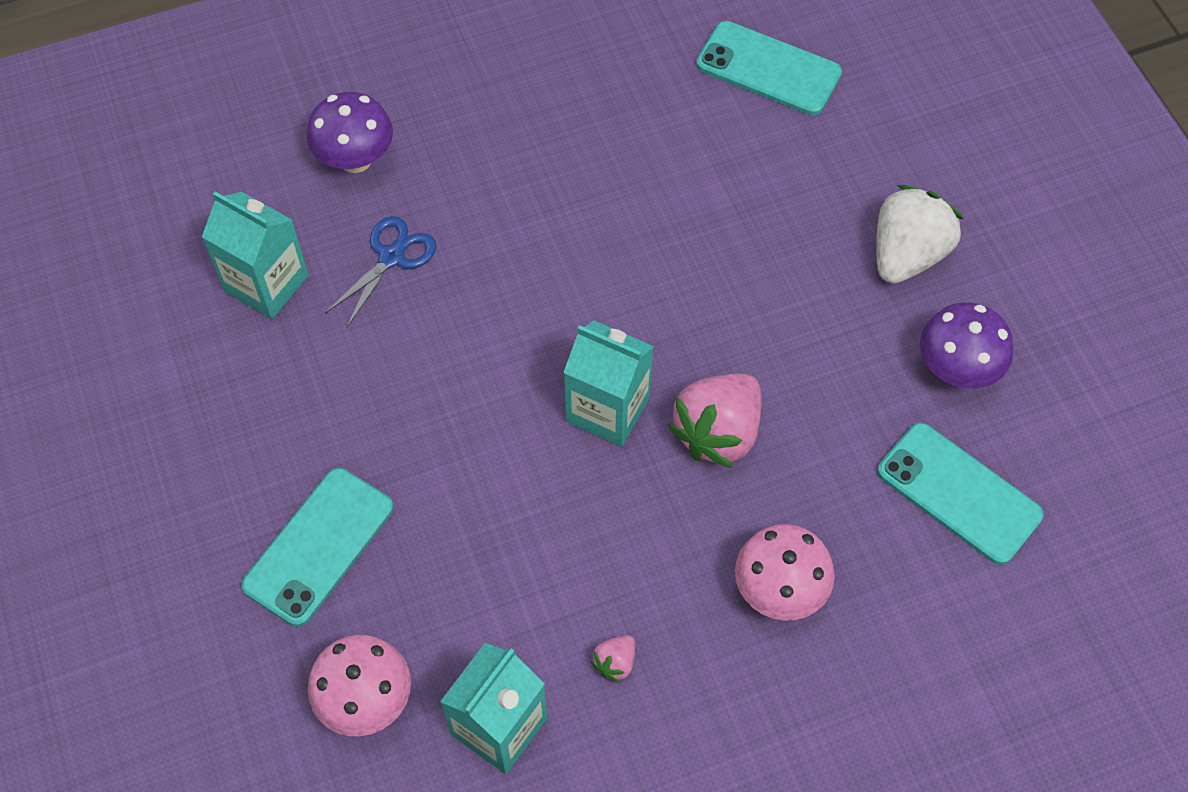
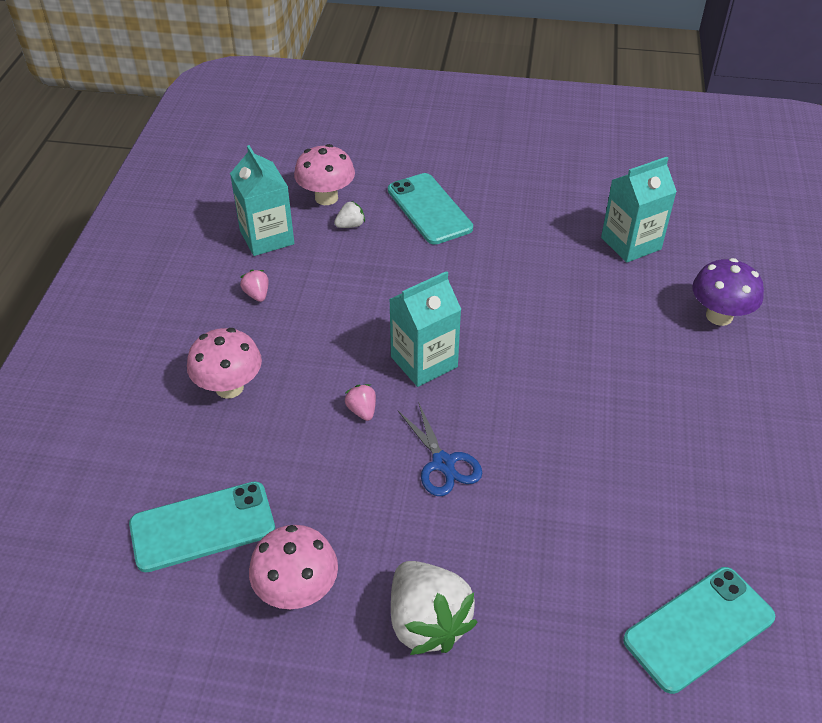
camera: 120 degrees right, 15 degrees down
blue scissors [324,216,436,328] -> blue scissors moved to [398,402,482,496]
pink strawberry [668,374,761,468] -> pink strawberry [345,384,376,421], size x0.45
purple mushroom [920,302,1013,389] -> pink mushroom [249,525,338,609]
none -> white strawberry [334,201,365,228]

